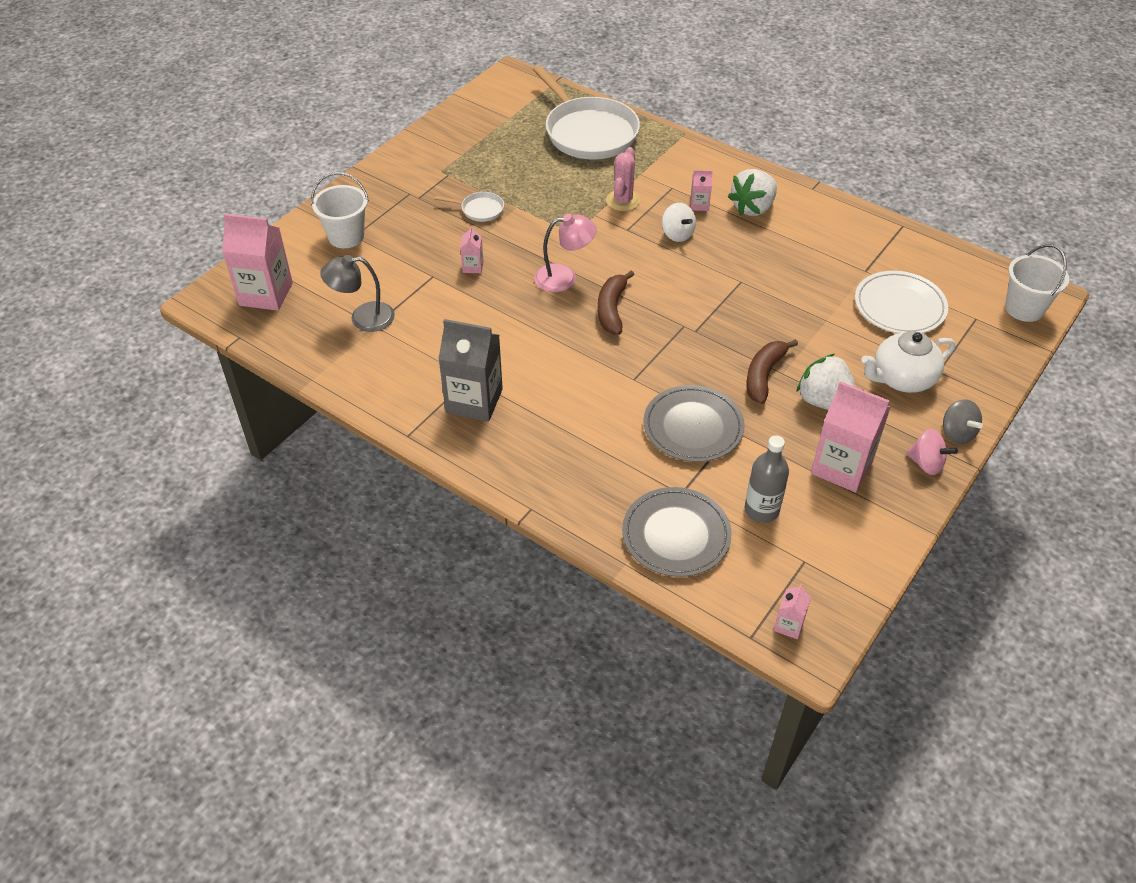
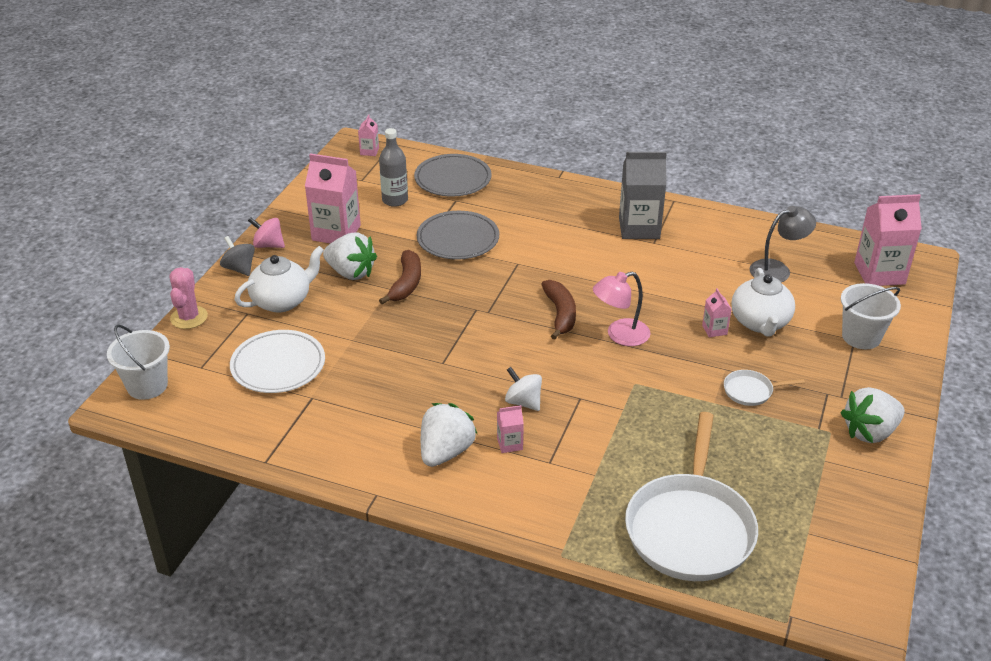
camera: 165 degrees right, 10 degrees down
white pan [533,65,640,160] -> white pan turned 120 degrees counterclockwise [625,412,758,581]
pink cactus [606,147,640,211] -> pink cactus moved to [170,267,208,329]
none -> white teapot [732,268,795,337]
none -> white strawberry [840,387,905,443]

